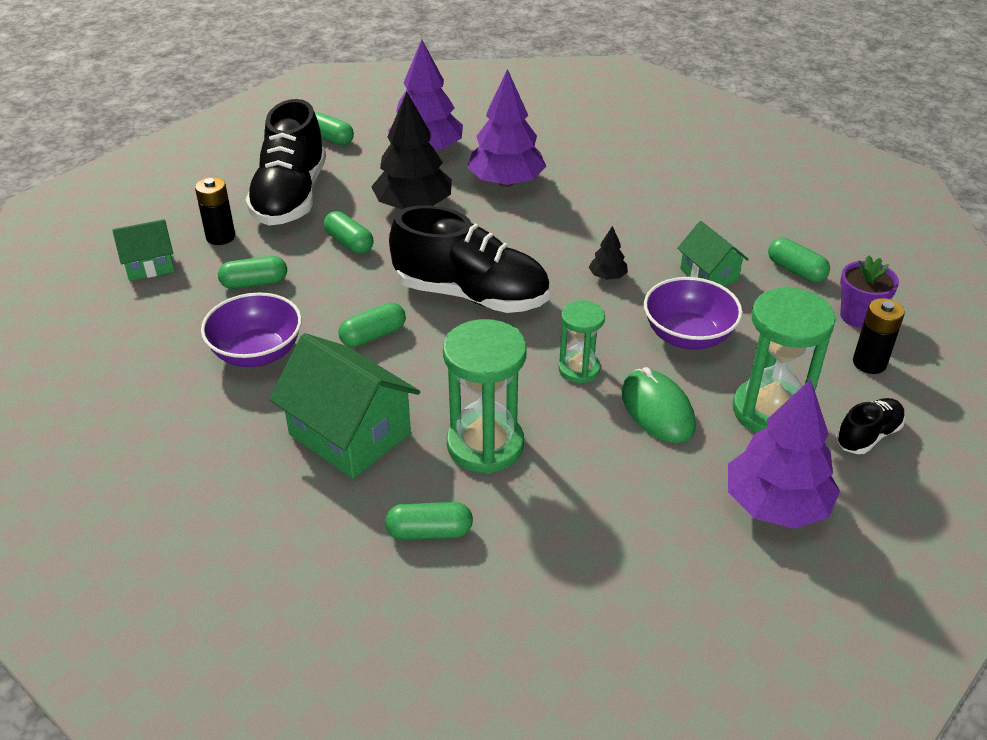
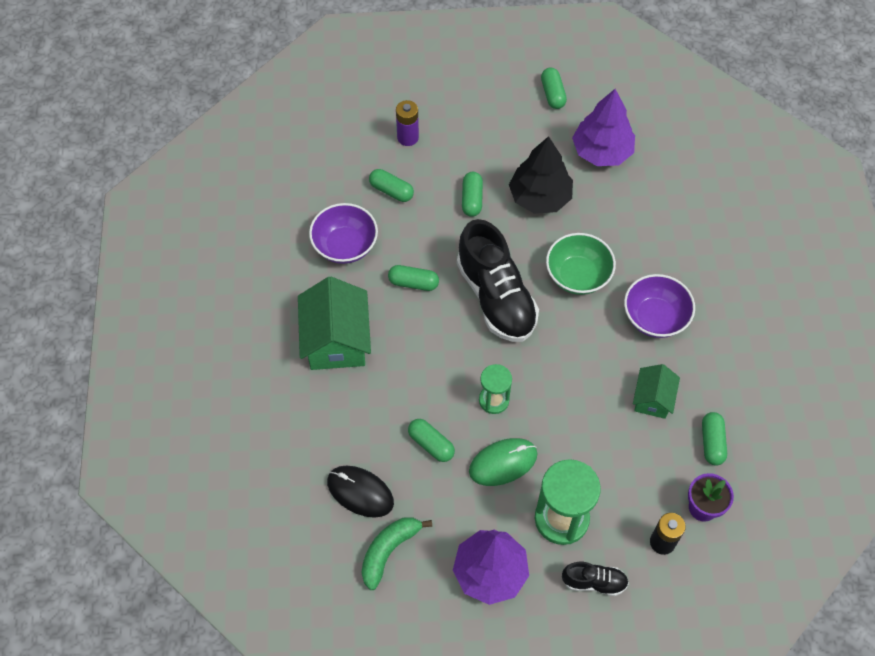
camera: 45 degrees right, 20 degrees up
green house [112,219,175,281] -> none
black battery [195,177,235,245] -> purple battery [396,100,419,146]
black shoe [245,99,326,226] -> none
green capsule [385,502,473,540] -> green capsule moved to [408,419,455,462]
green hourglass [443,319,527,474] -> none
purple tree [467,69,546,187] -> none
black tree [589,226,628,280] -> none
green mouse [622,367,696,443] -> green mouse turned 45 degrees clockwise [469,438,538,486]
purple bowl [644,277,743,350] -> purple bowl moved to [624,274,695,338]
none -> black mouse [327,466,394,518]
none -> green banana [361,517,432,590]
none -> green bowl [546,233,616,295]

